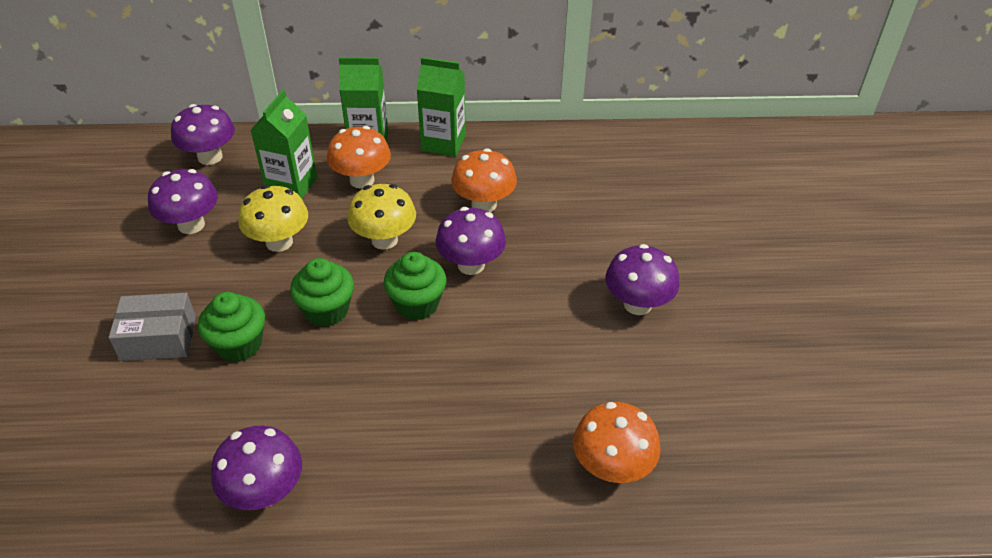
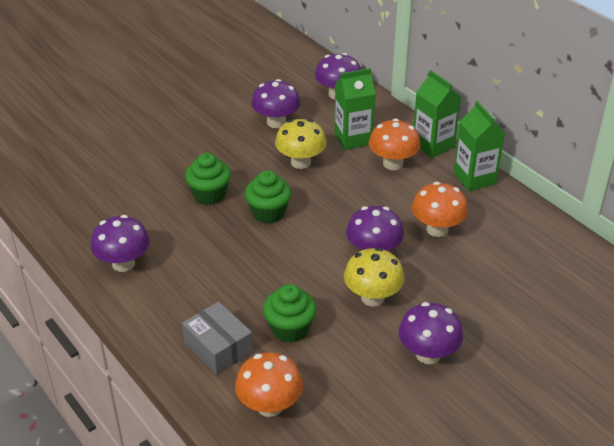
camera: 55 degrees right, 5 degrees down
grey box [108,293,196,361] -> grey box moved to [182,302,253,375]
yellow mushroom [347,184,416,250] -> yellow mushroom moved to [344,248,405,306]
green cupcake [384,252,446,320] -> green cupcake moved to [263,284,316,343]

